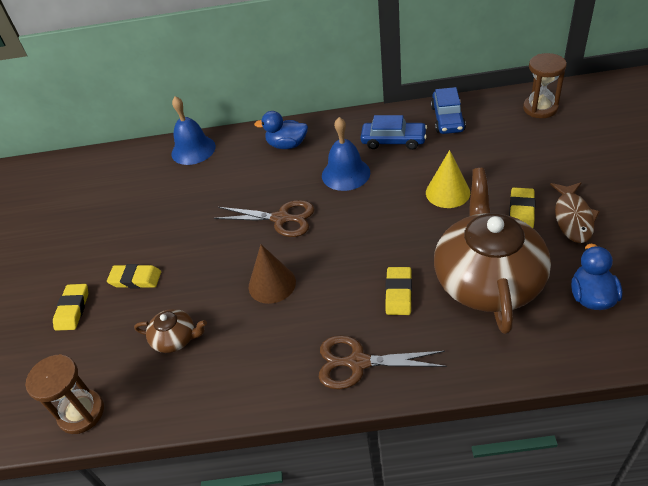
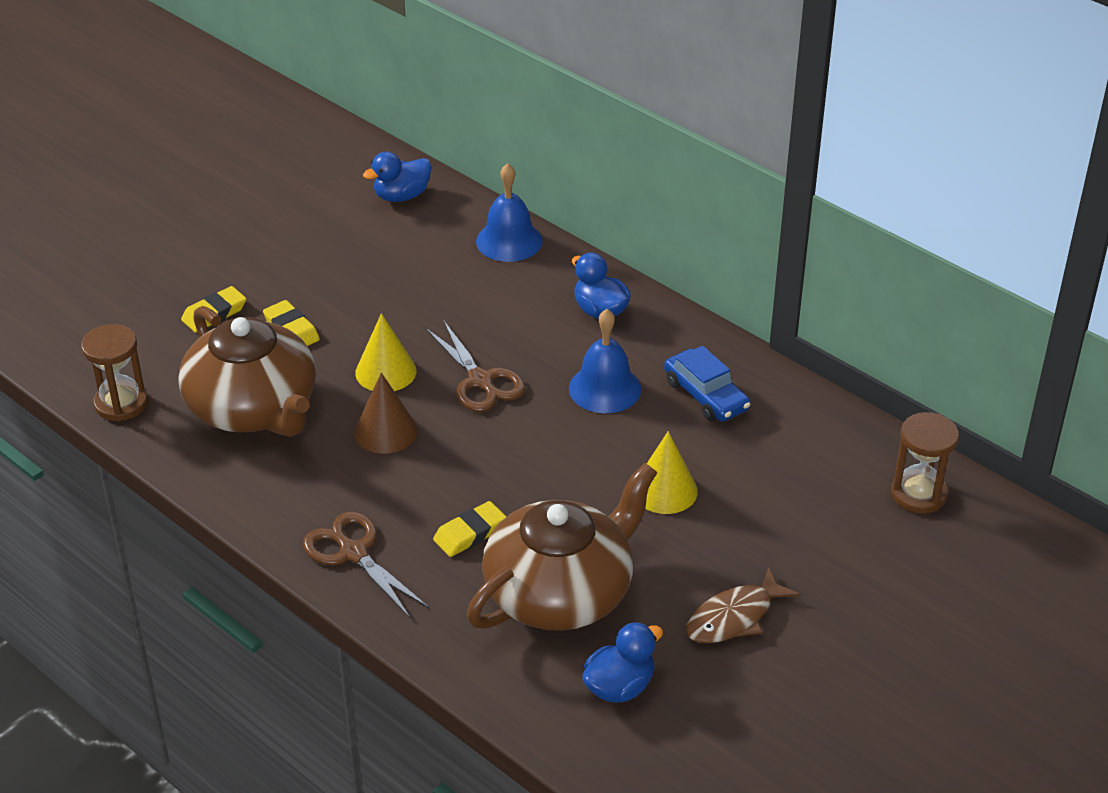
camera: 40 degrees right, 5 degrees down
brown teapot [134,309,207,353] -> brown teapot [178,306,316,437], size x2.31
blue car [431,87,466,134] -> none
yellow eraser [509,187,535,228] -> none
none -> yellow cone [355,313,416,391]
none -> blue duck [363,152,431,202]

